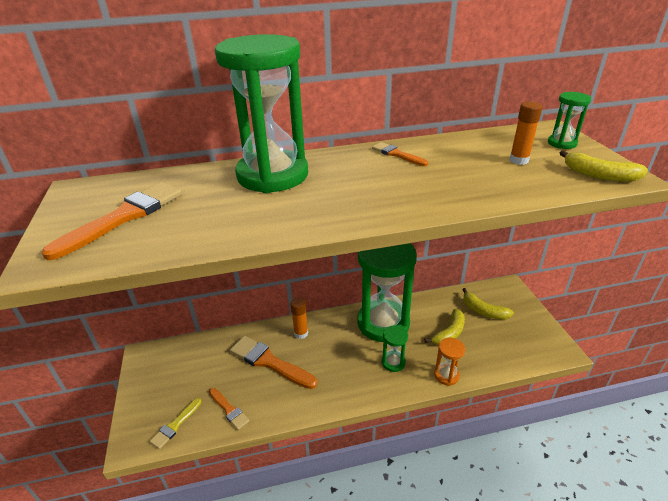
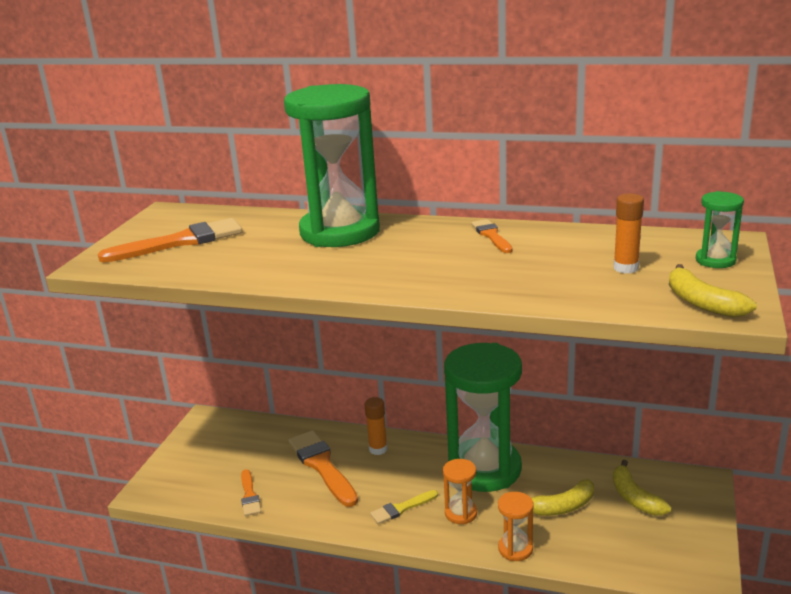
camera: 30 degrees right, 10 degrees down
yellow brush [150,398,202,449] -> yellow brush moved to [370,490,438,524]
green hourglass [382,325,408,372] -> orange hourglass [443,459,477,524]

